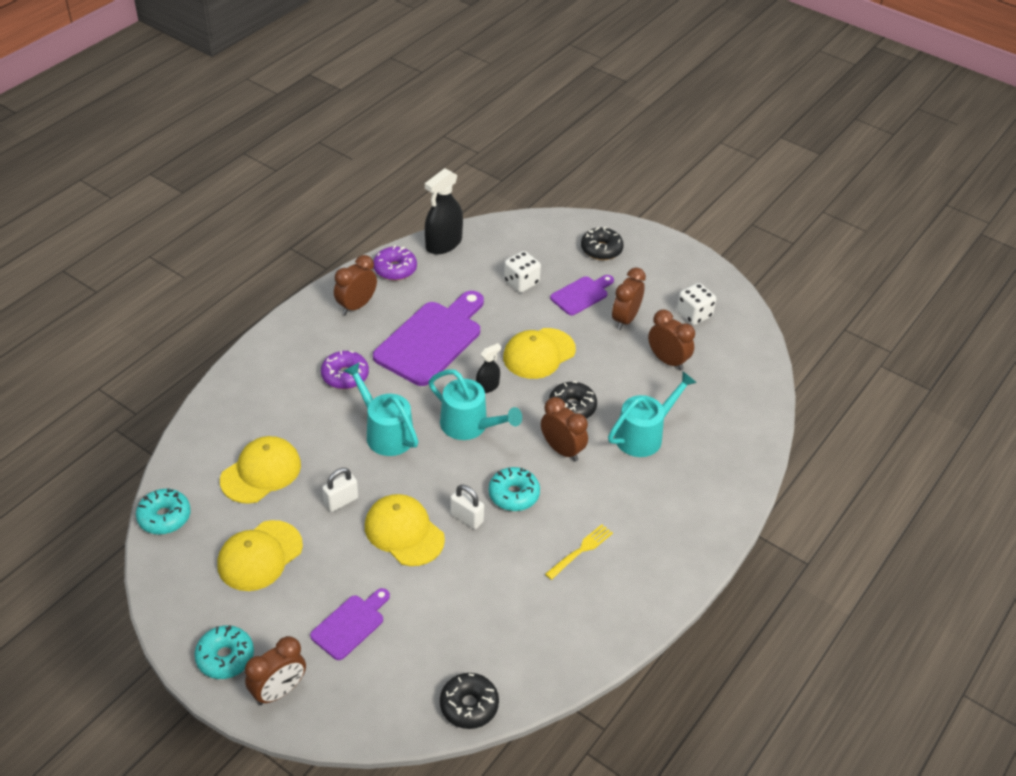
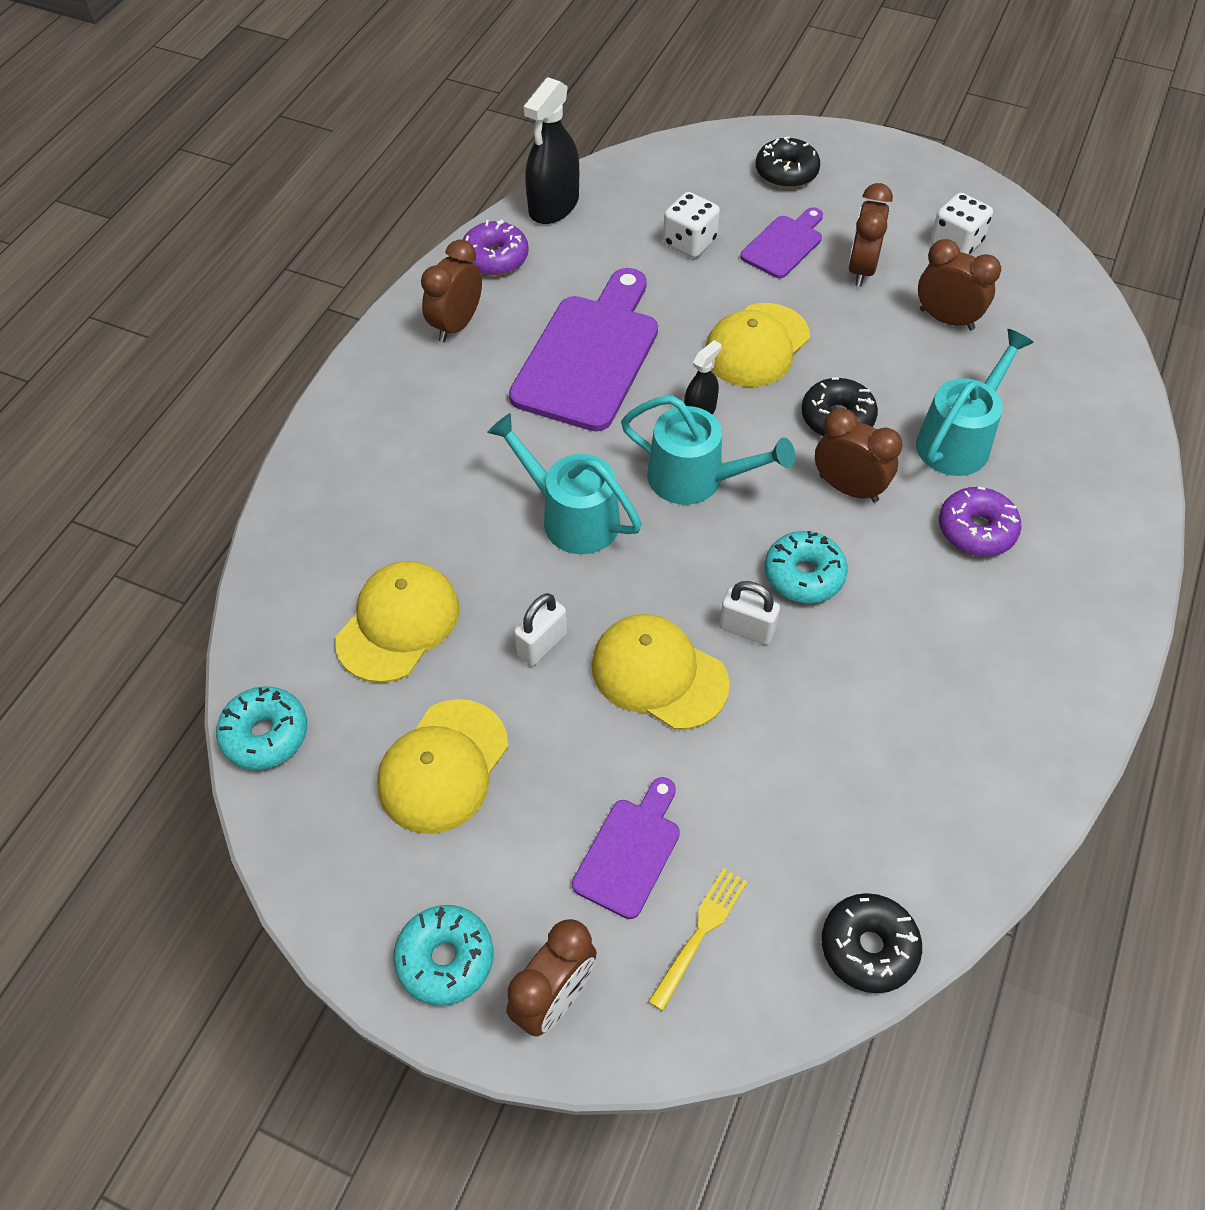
camera: 10 degrees left, 10 degrees up
purple donut [321,351,369,389] -> purple donut moved to [939,487,1021,556]
yellow fork [545,524,613,580] -> yellow fork moved to [648,868,747,1011]

